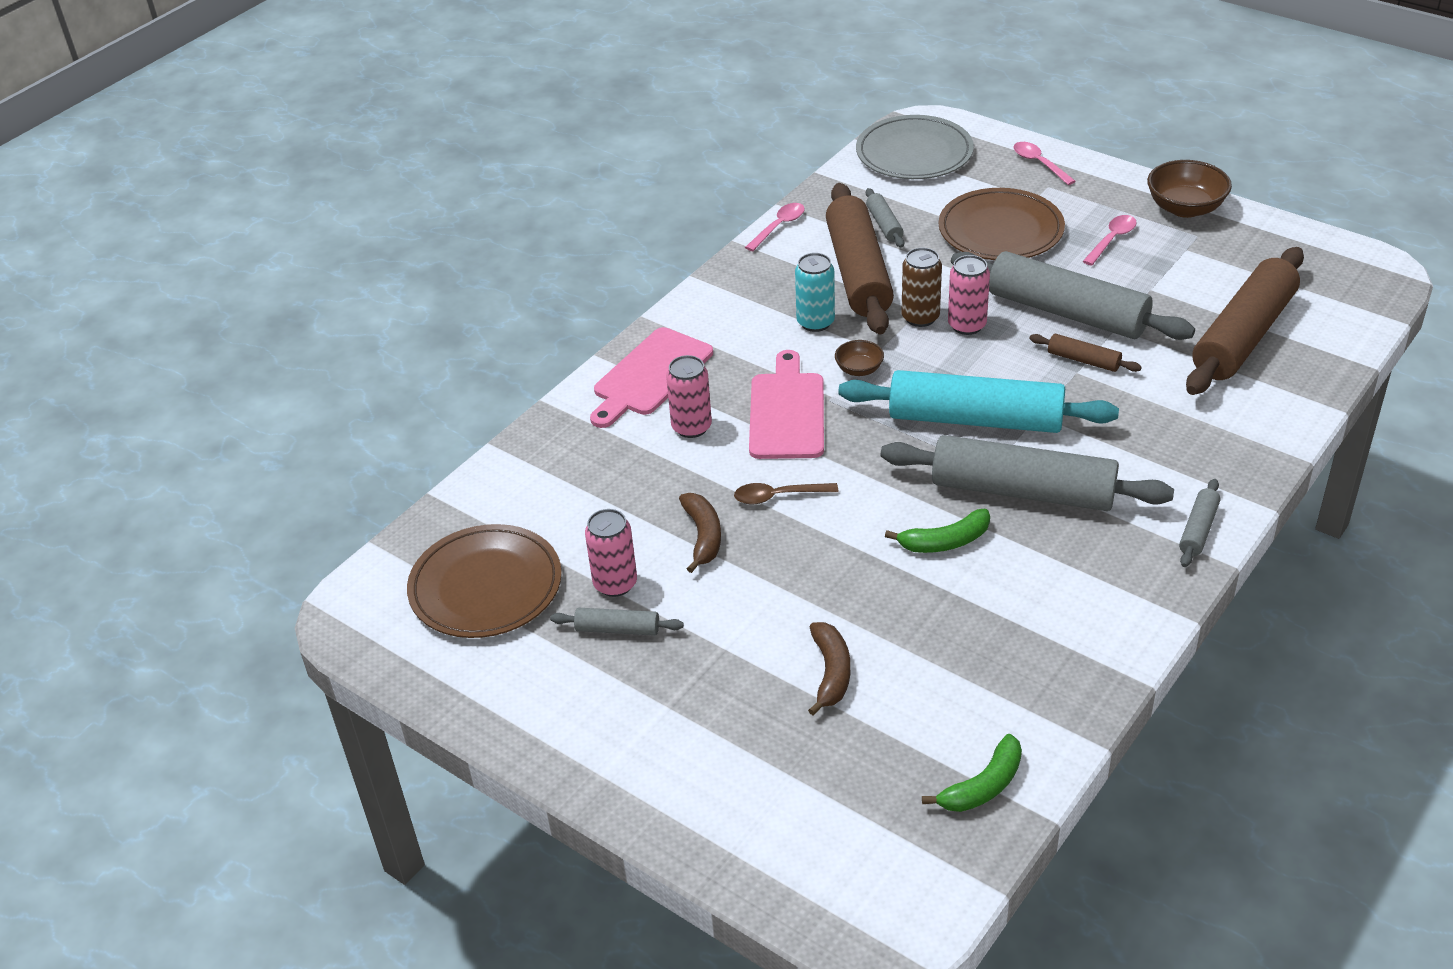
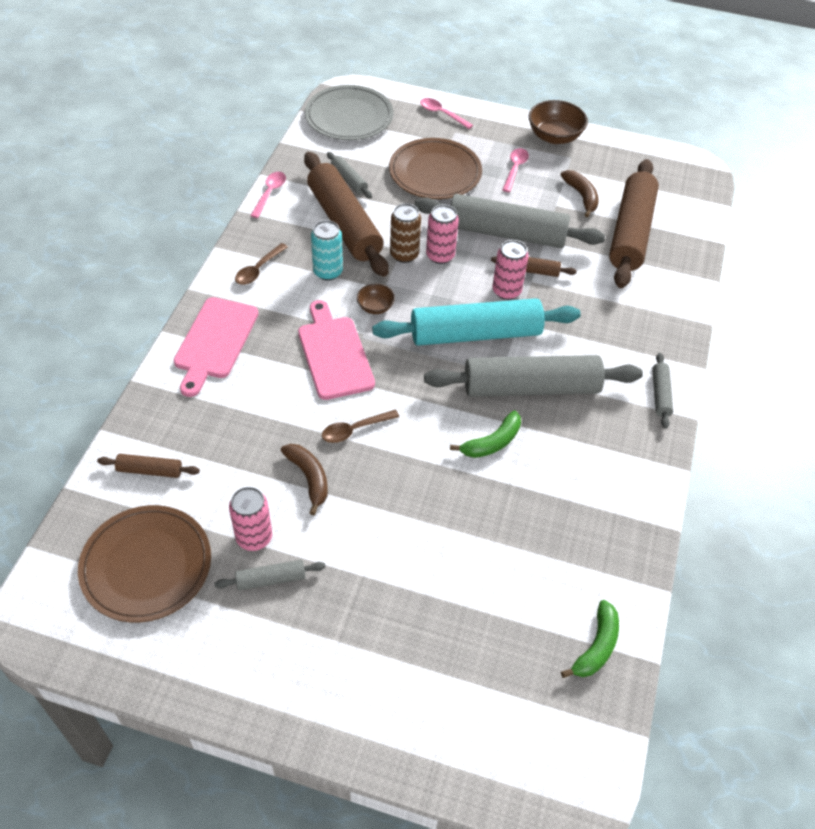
camera: 25 degrees left, 10 degrees up
pink can [666,355,712,438] -> pink can moved to [492,240,529,300]
brown banana [808,622,850,715] -> brown banana moved to [561,170,599,217]
none -> brown rolling pin [97,454,200,478]
none -> brown spoon [235,243,288,285]

